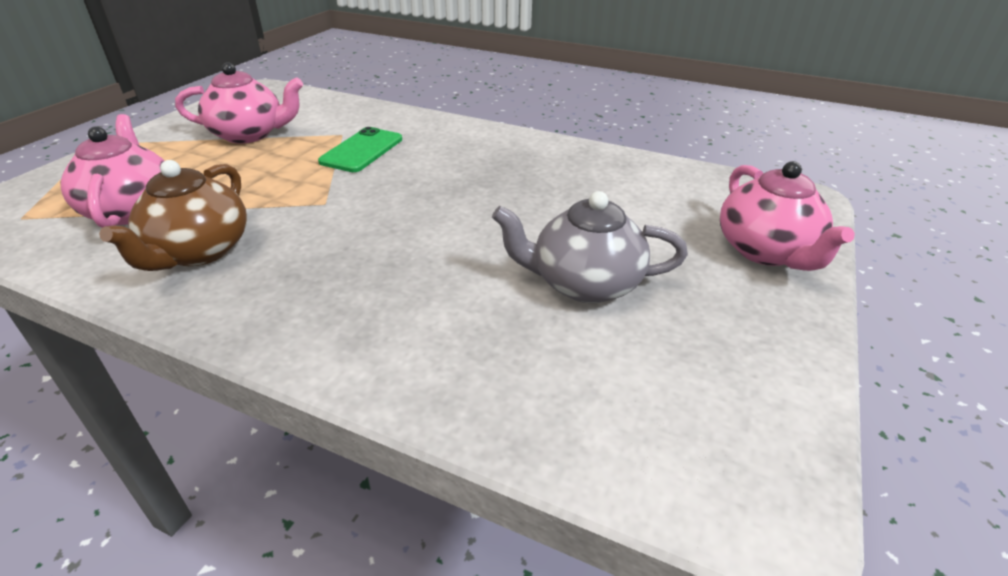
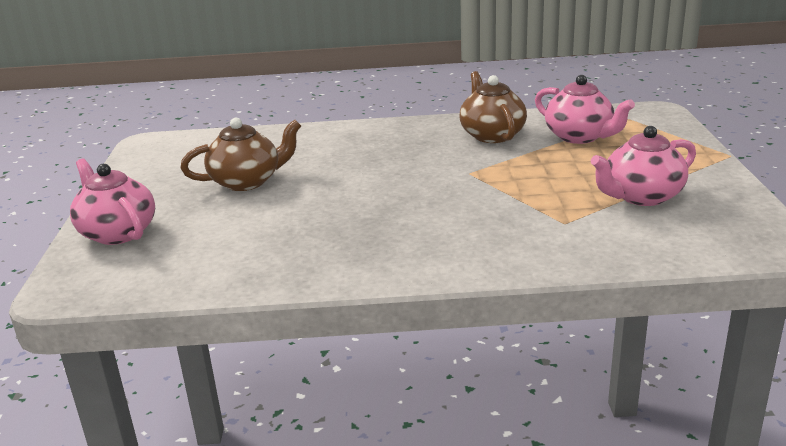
camera: 155 degrees right, 10 degrees down
green phone [318,127,402,172] -> none
grey teapot [492,191,688,303] -> brown teapot [180,118,301,191]

